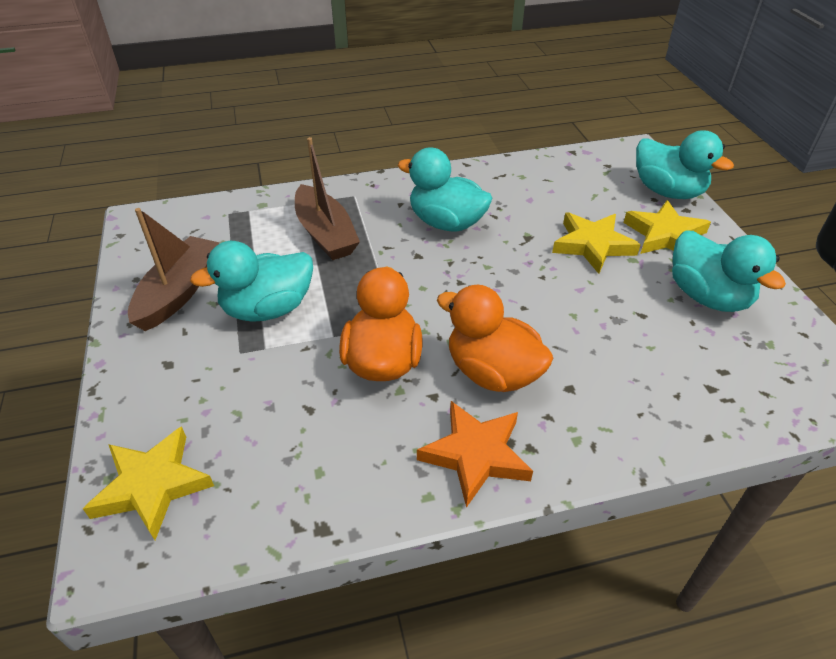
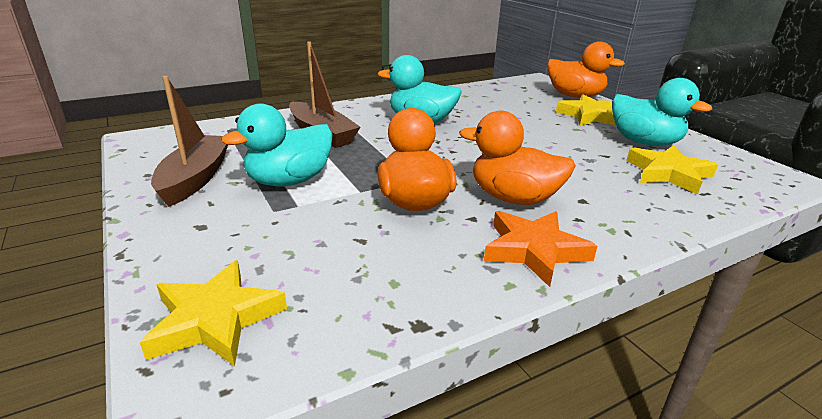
camera: 15 degrees left, 15 degrees down
yellow star [552,212,641,274] -> yellow star moved to [626,145,718,194]
turquoise duck [636,130,734,199] -> orange duck [547,42,625,98]

